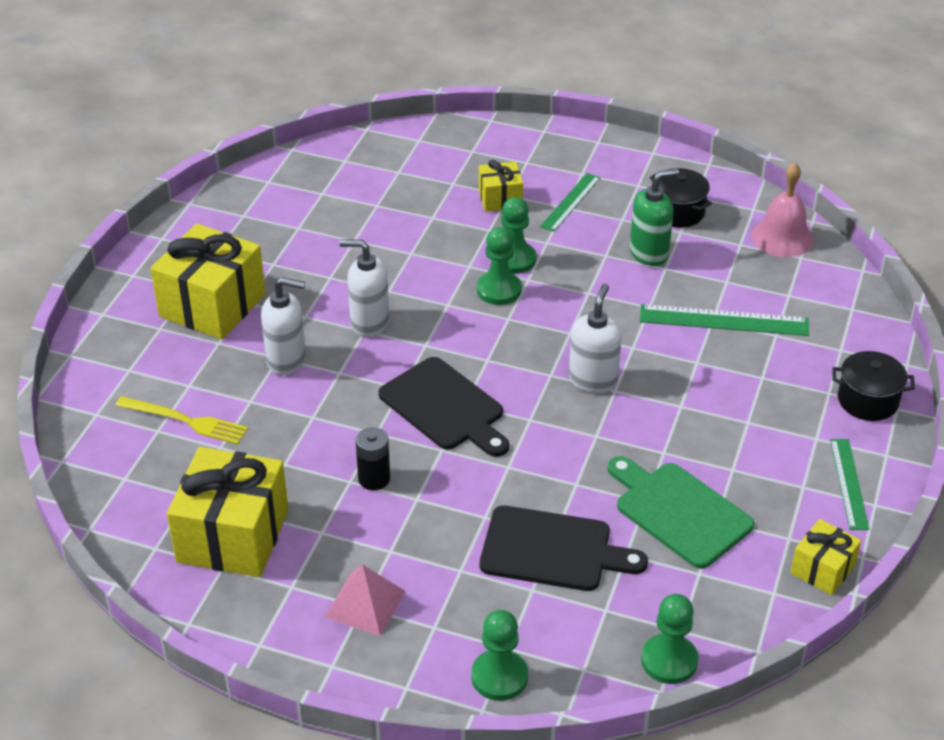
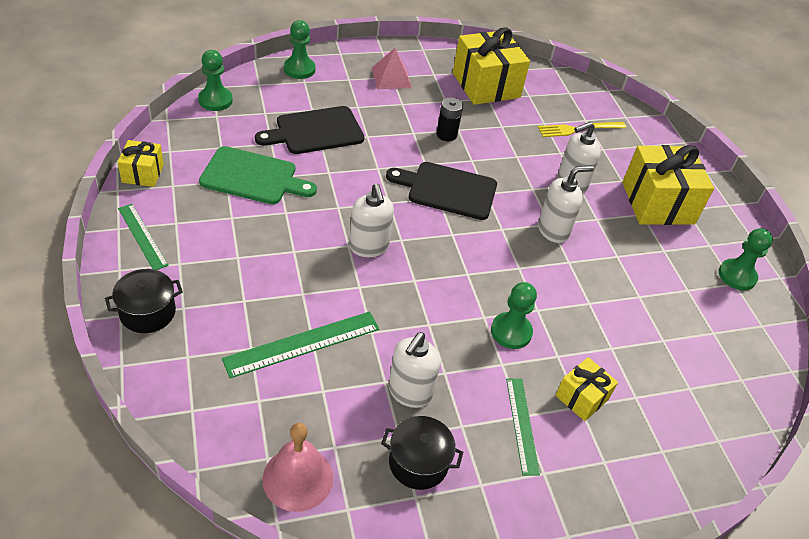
camera: 140 degrees right, 5 degrees up
green pawn [477,227,522,305] -> green pawn moved to [719,228,773,291]
green soap dispenser [630,168,679,266] -> white soap dispenser [388,332,440,408]

